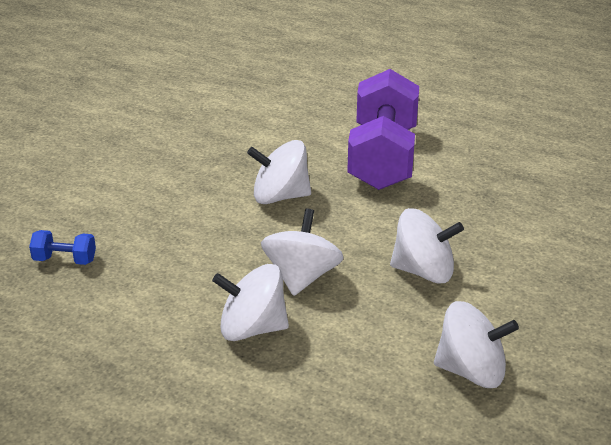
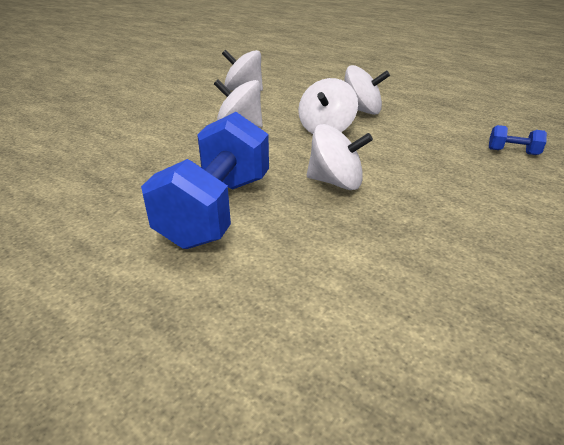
camera: 170 degrees left, 0 degrees up
purple dumbbell [347,69,419,190] -> blue dumbbell [141,112,269,249]

